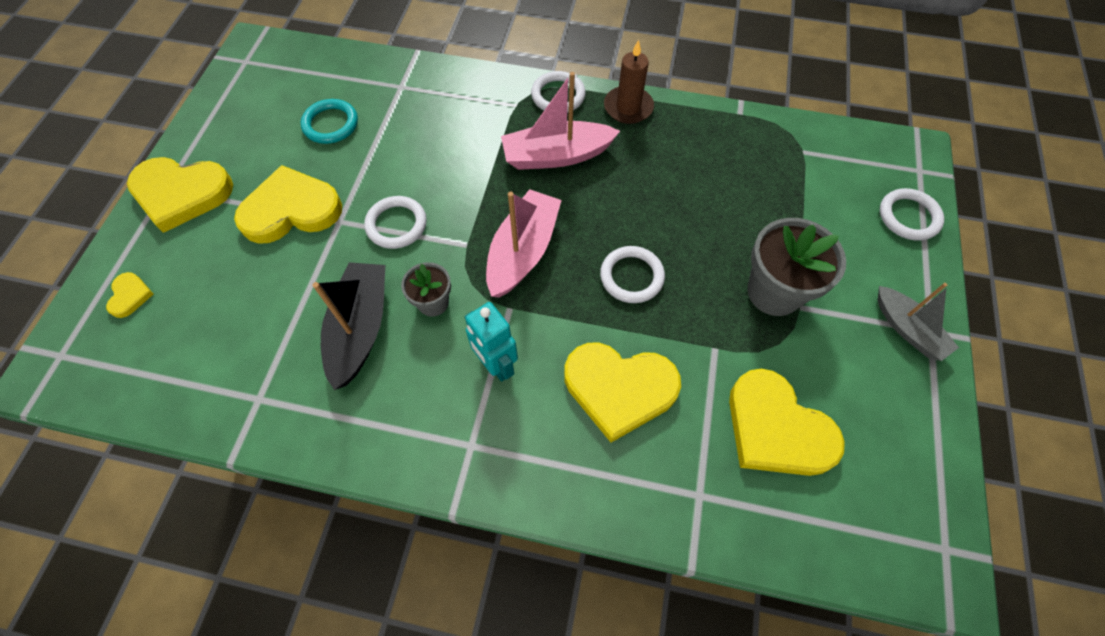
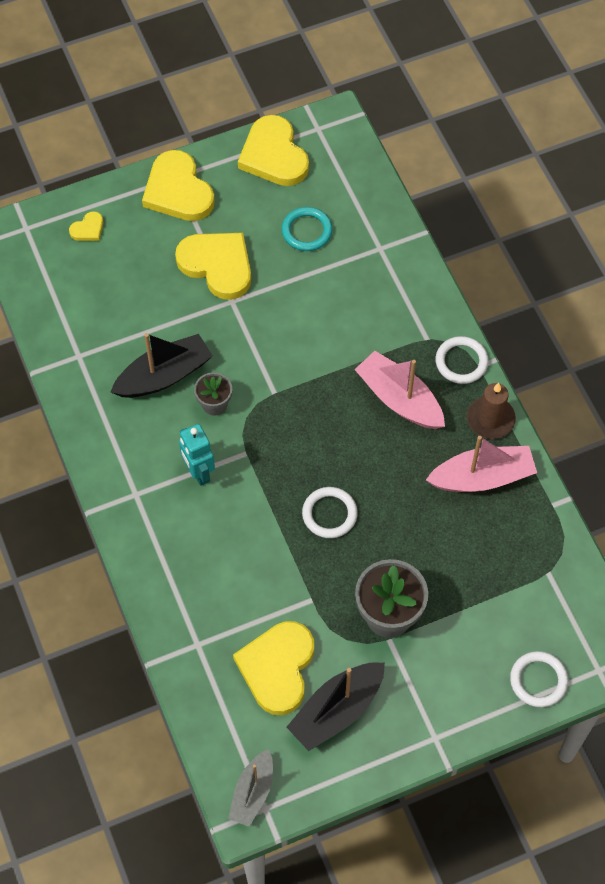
camera: 55 degrees right, 0 degrees up
white ring [364,196,427,249] -> none
turquoise robot [465,302,518,382] -> turquoise robot turned 45 degrees counterclockwise [179,424,215,486]
pink boat [486,189,562,298] -> pink boat moved to [426,436,537,492]
yellow heart [564,343,681,443] -> yellow heart moved to [238,115,309,186]
grey boat [878,283,959,361] -> grey boat moved to [228,749,273,827]
none -> black boat [287,662,385,751]

